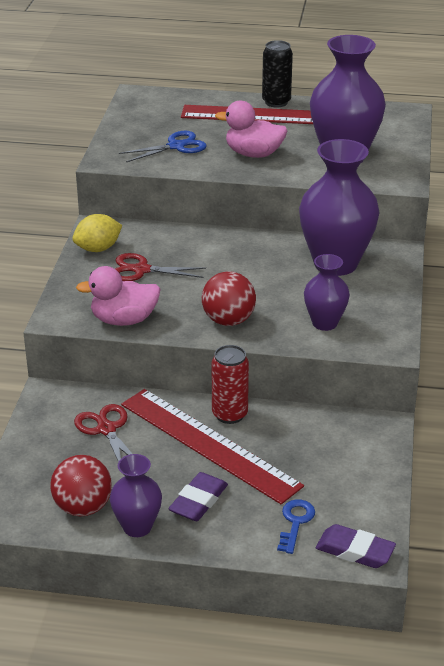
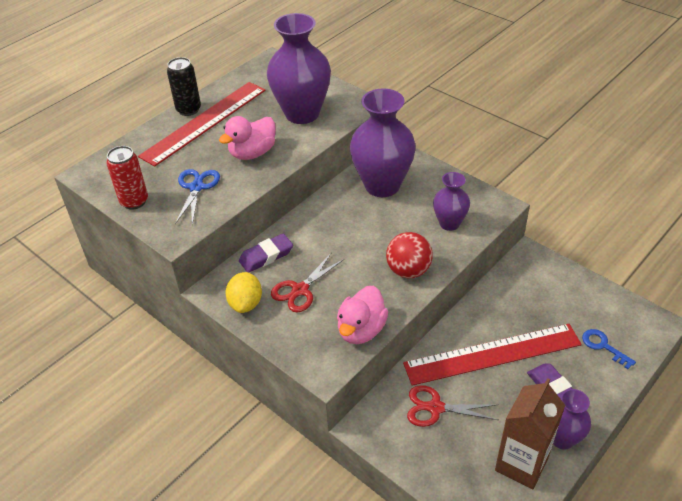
camera: 55 degrees left, 10 degrees up
red ball [50,455,112,516] -> brown carton [495,378,565,490]
red can [212,345,249,424] -> red can moved to [106,146,148,210]
purple eraser [316,524,396,568] -> purple eraser moved to [239,233,293,273]

